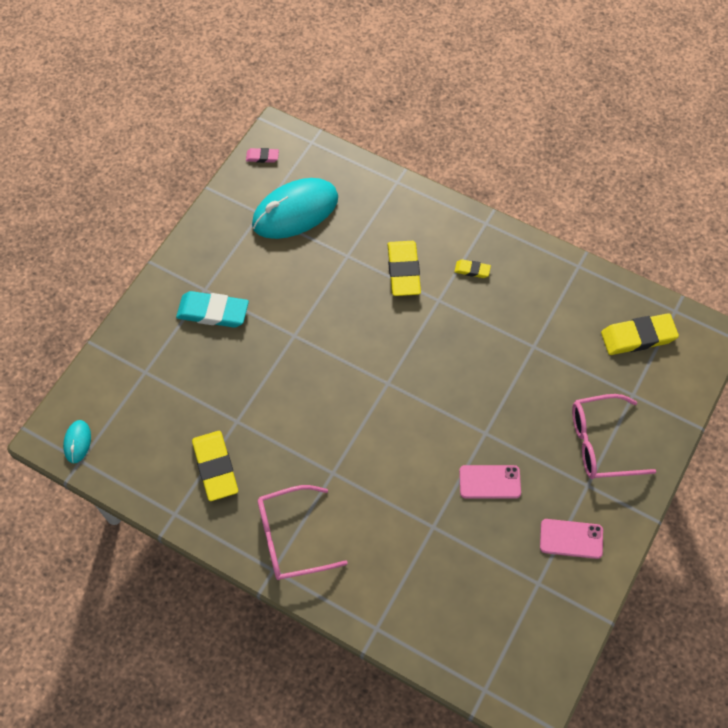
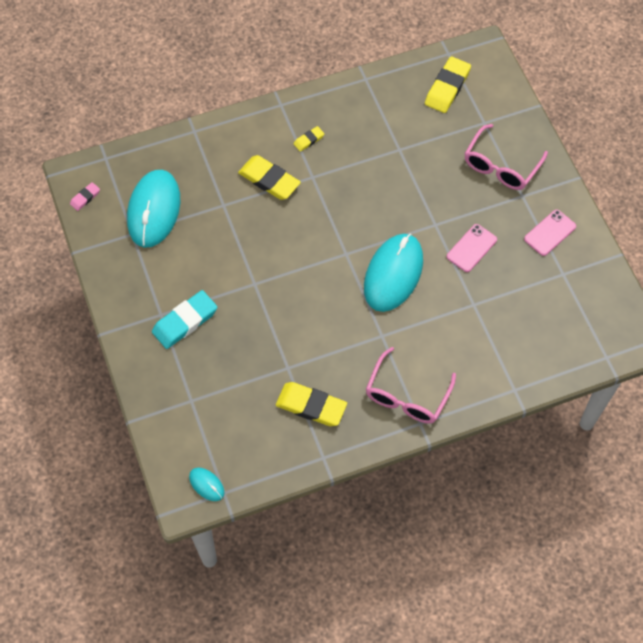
camera: 50 degrees left, 0 degrees up
none -> turquoise mouse [364,234,423,312]

